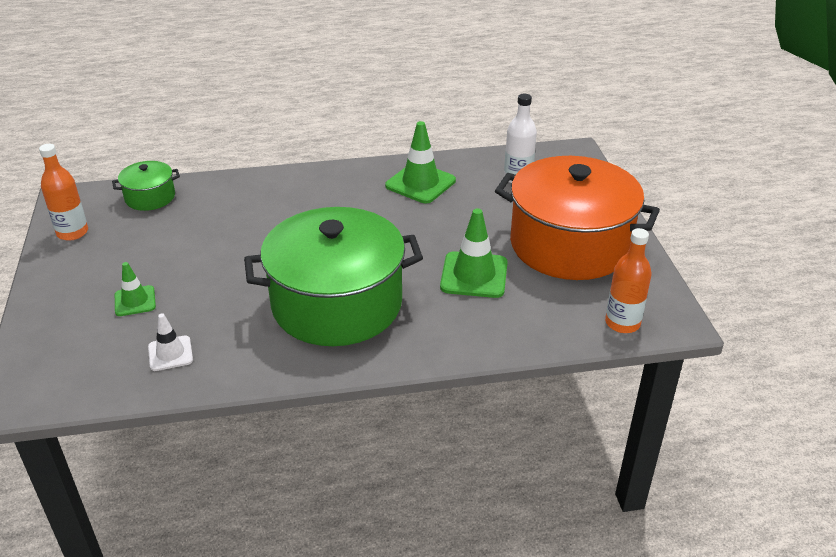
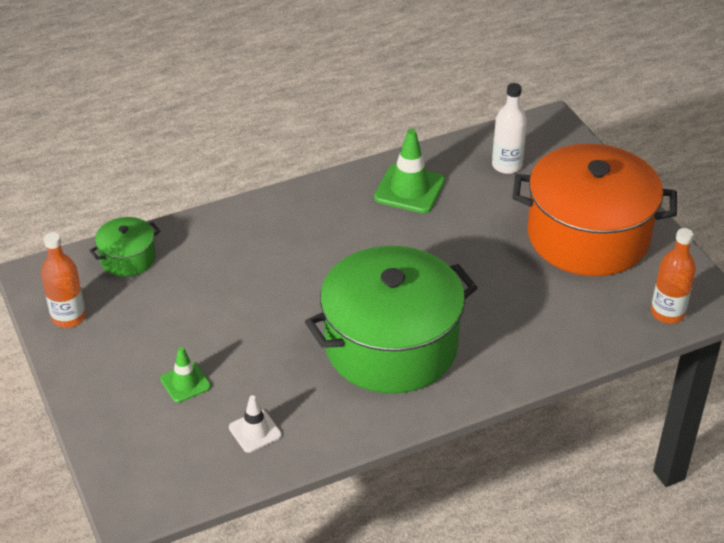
camera: 15 degrees left, 5 degrees up
green traffic cone [440,209,508,298] -> none

